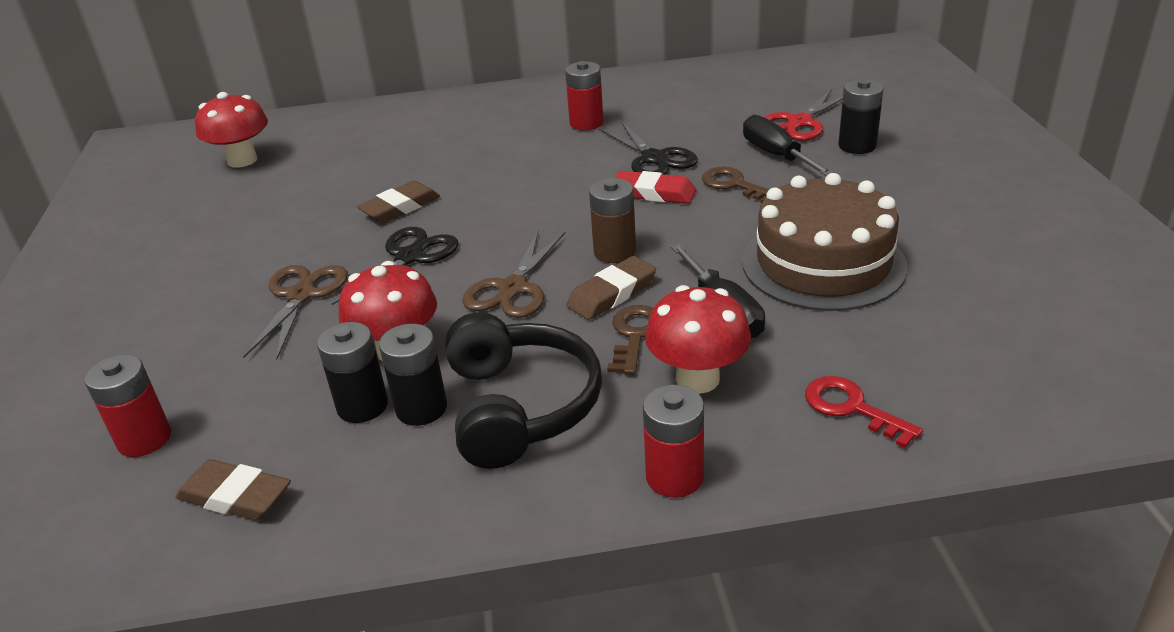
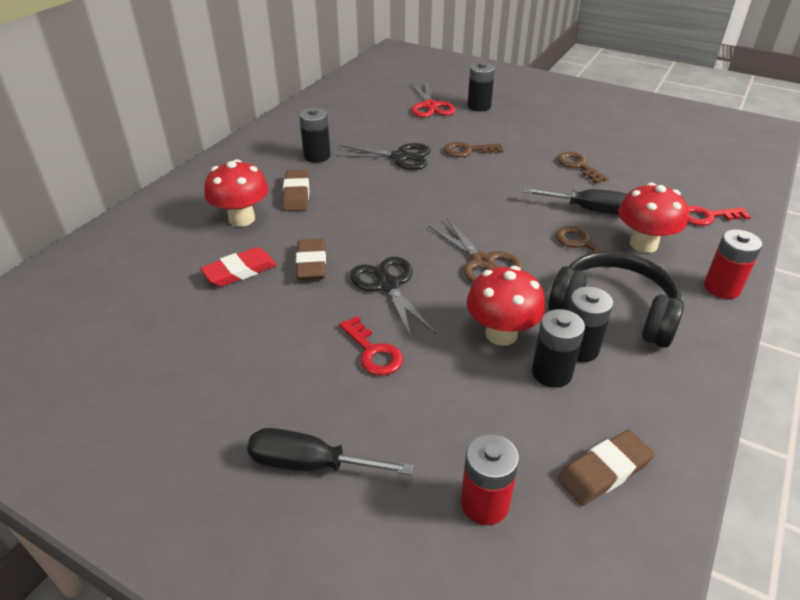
camera: 55 degrees left, 5 degrees up
red mushroom [195,92,268,168] -> red mushroom moved to [204,159,268,227]
brown scissors [243,265,348,361] -> red key [339,316,403,376]
red battery [565,61,604,130] -> black battery [299,108,331,163]
brown eraser [566,256,656,320] -> brown eraser moved to [282,170,310,211]
brown battery [589,178,636,263] -> none
red eraser [615,171,696,204] -> red eraser moved to [200,247,277,287]
brown cake [742,173,907,311] -> brown key [557,152,609,184]
black screwdriver [743,115,834,176] -> black screwdriver moved to [247,428,414,475]

